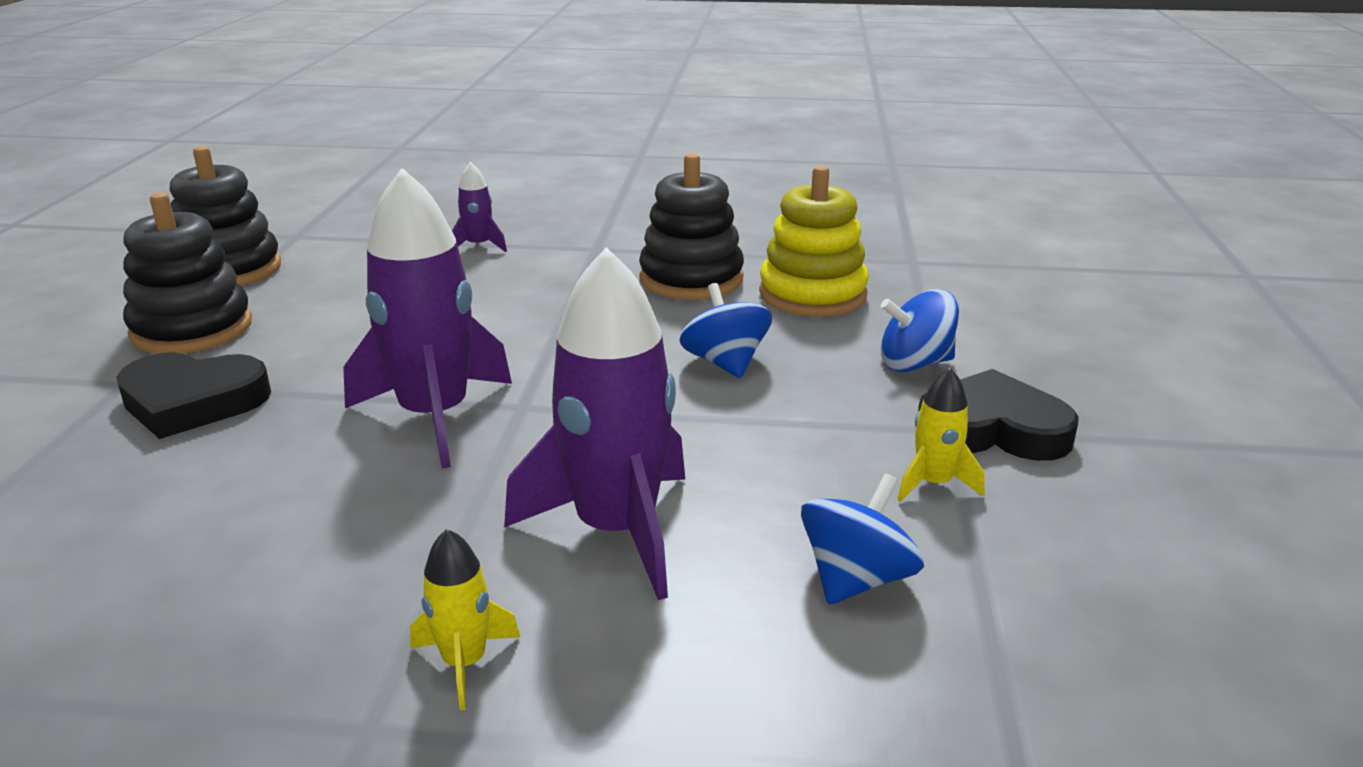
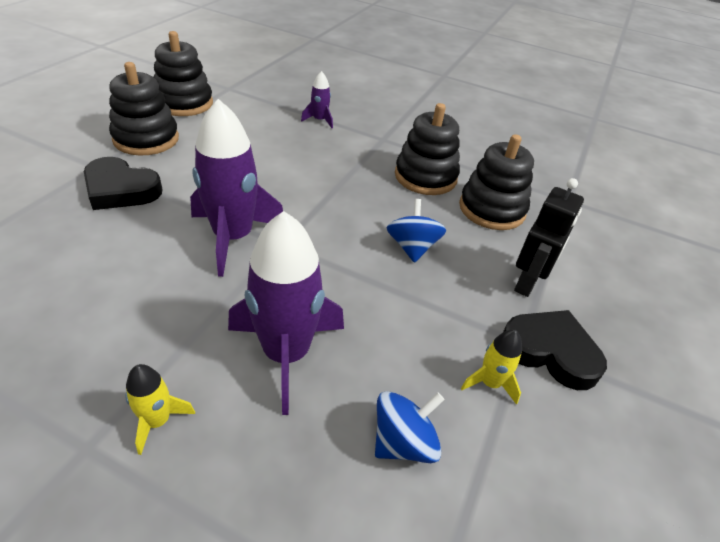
camera: 15 degrees right, 15 degrees up
yellow stacking toy [759,166,869,317] -> black stacking toy [459,134,534,230]
blue spinning top [881,289,959,372] -> black robot [514,178,584,297]

